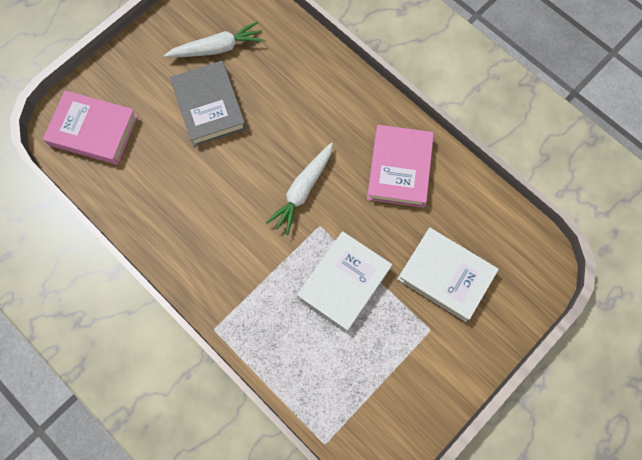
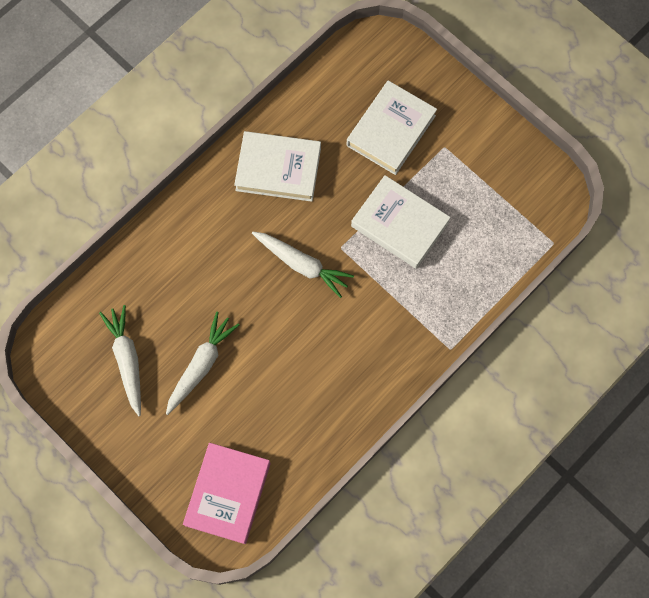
camera: 90 degrees left, 0 degrees up
grey book [170,61,246,146] -> white carrot [166,312,239,415]
pink book [367,125,434,207] -> white book [234,131,321,202]

